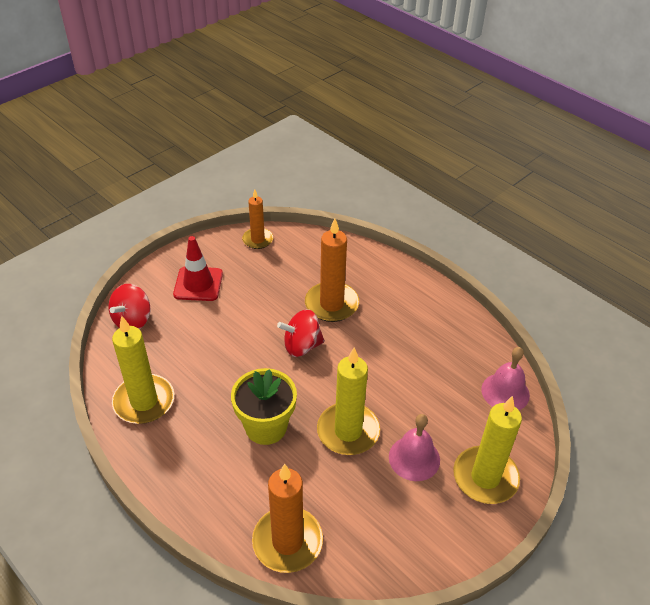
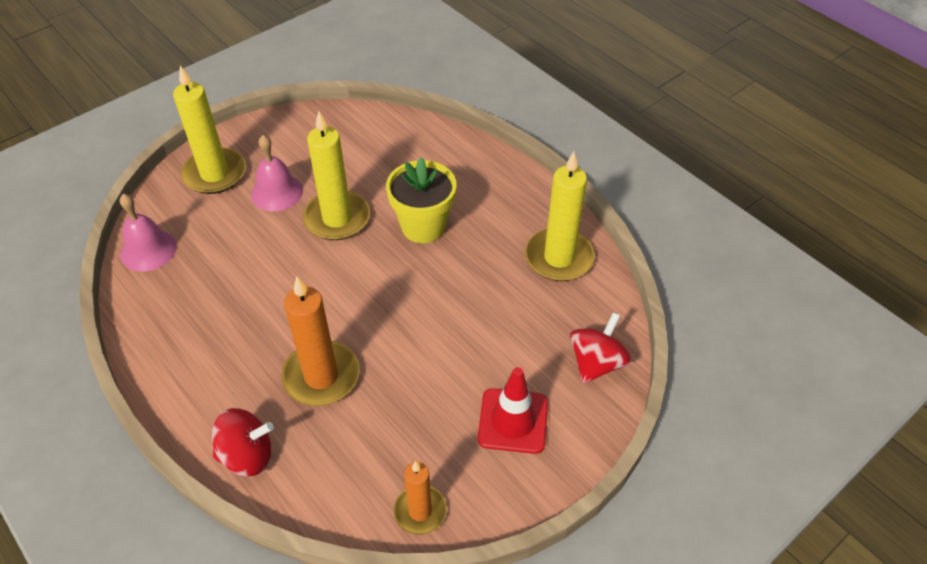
camera: 175 degrees left, 5 degrees up
orange candle [252,464,323,573] -> none
red spinning top [277,309,325,357] -> red spinning top moved to [212,408,274,476]

